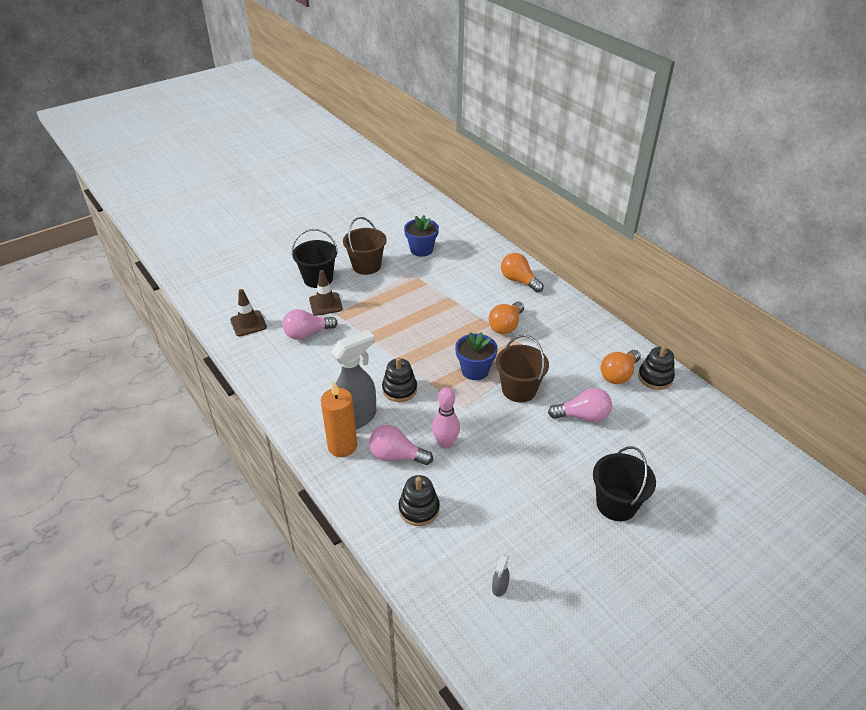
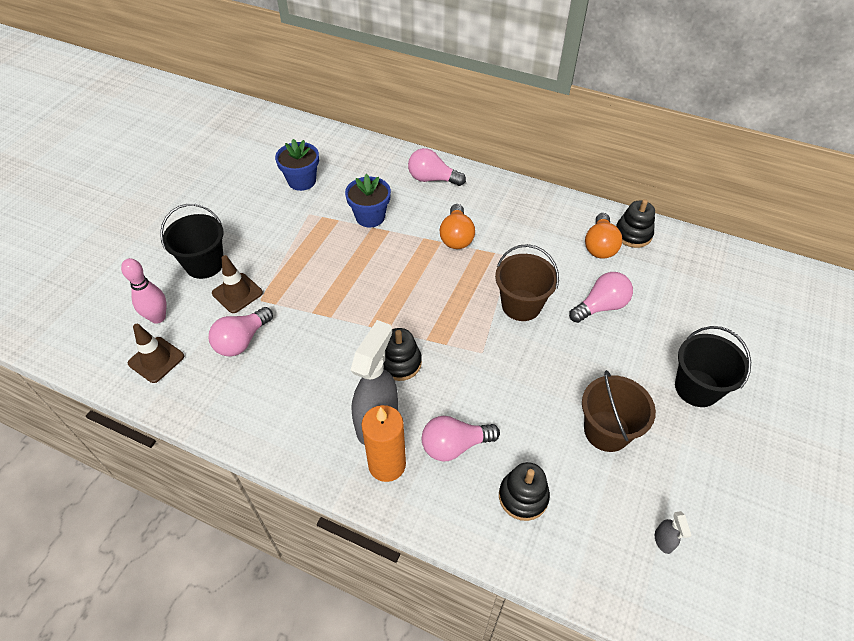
camera: 30 degrees left, 10 degrees up
brown bucket [343,217,387,275] -> brown bucket moved to [582,370,656,452]
pink bowling pin [432,387,460,449] -> pink bowling pin moved to [121,258,167,324]
blue flower pot [455,332,498,380] -> blue flower pot moved to [345,174,391,227]
orange light bulb [501,253,544,293] -> pink light bulb [408,148,466,186]

